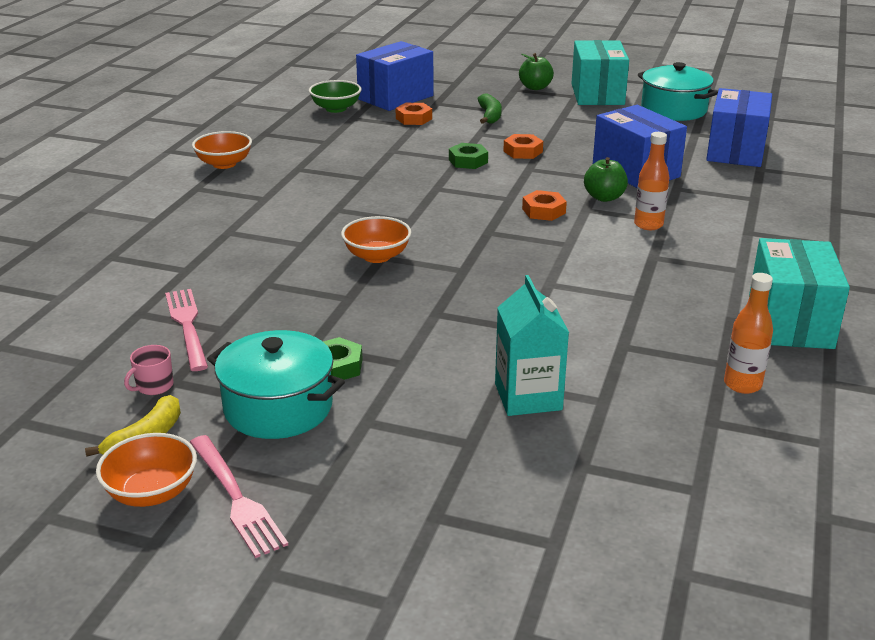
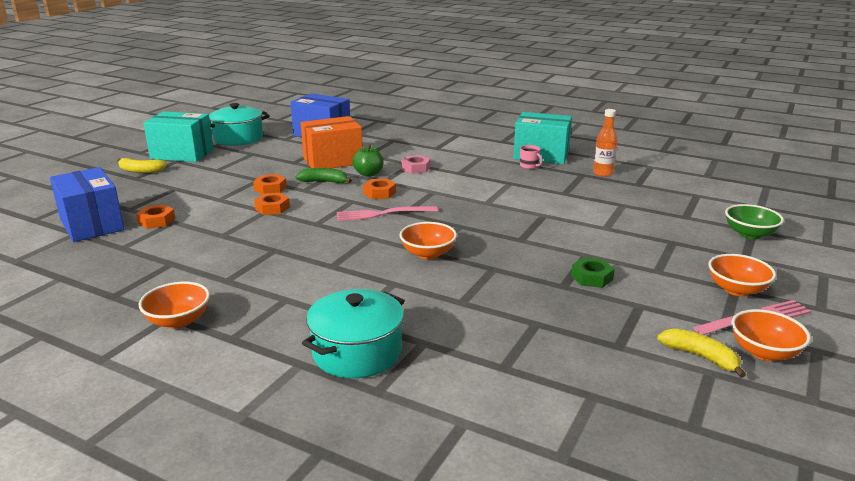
camera: 80 degrees left, 5 degrees down
pink mug [124,345,174,395] -> pink mug moved to [520,145,543,169]
pink fork [165,289,208,371] -> pink fork moved to [337,206,438,221]
turquoise pot [207,330,345,439] -> turquoise pot moved to [302,289,405,378]
green bowl [309,80,361,113] -> green bowl moved to [725,204,784,239]
green nut [449,143,488,169] -> orange nut [254,193,290,215]
green banana [477,93,502,124] -> green banana moved to [296,168,352,183]
turquoise carton [495,275,569,416] -> none
green apple [519,53,554,90] -> yellow banana [117,158,167,173]
blue box [593,105,687,188] -> orange box [301,116,363,169]
orange bottle [634,132,669,230] -> pink nut [401,155,430,174]
none -> orange bowl [708,254,776,296]

